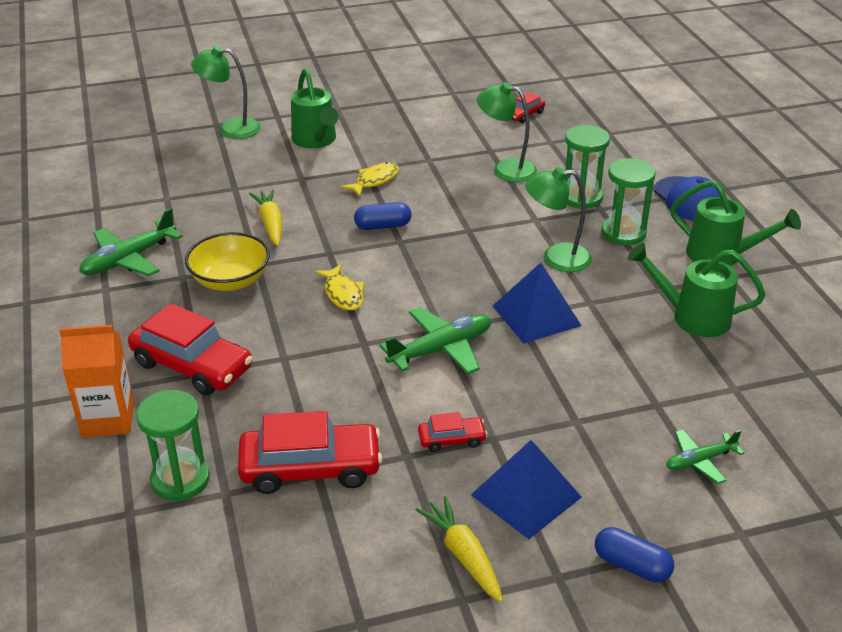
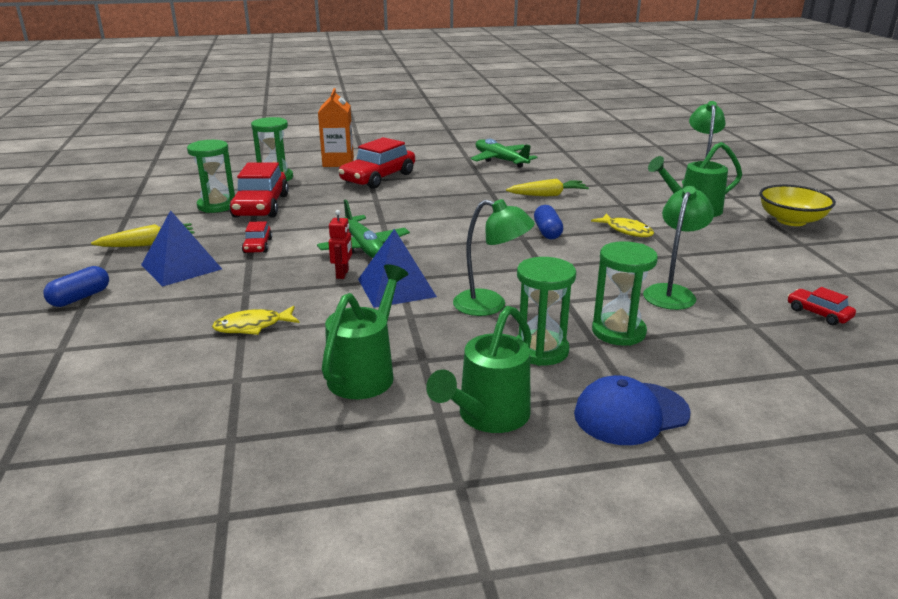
camera: 95 degrees right, 10 degrees down
yellow bowl [185,232,270,291] -> yellow bowl moved to [759,184,836,226]
yellow fish [314,264,364,311] -> yellow fish moved to [212,306,300,335]
green lamp [525,167,592,272] -> green lamp turned 105 degrees clockwise [453,199,535,316]
green plane [666,429,744,484] -> none
none -> green hourglass [187,140,235,213]
none -> red robot [329,210,352,279]

